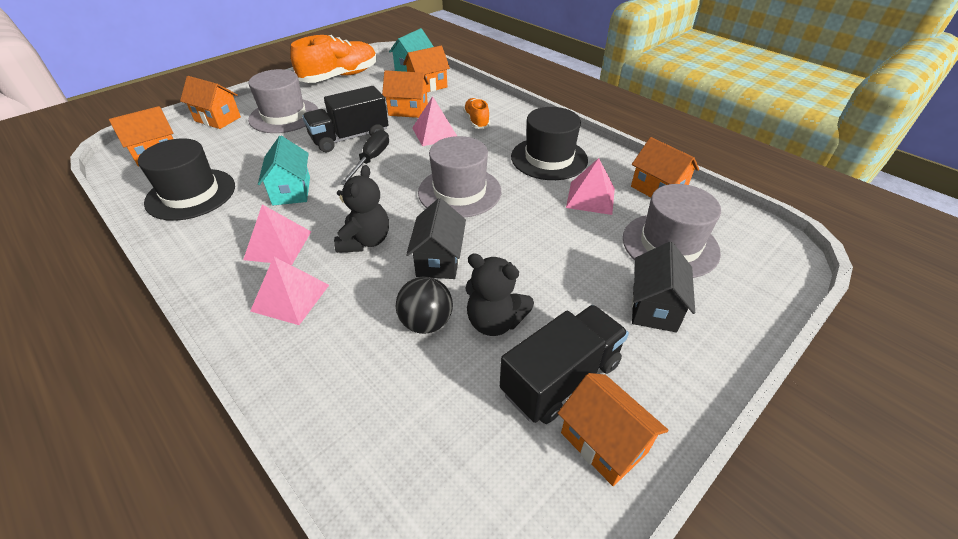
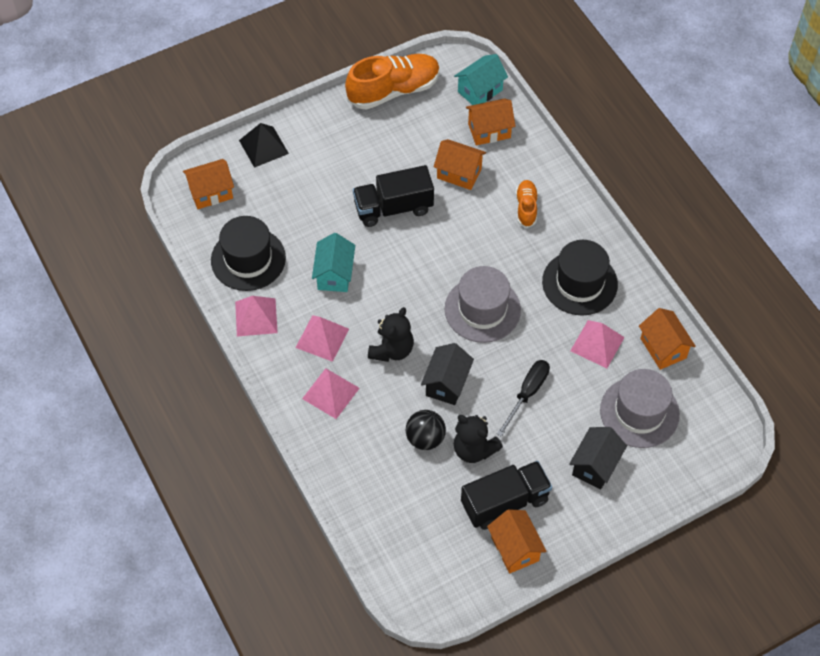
camera: 15 degrees right, 15 degrees up
orange house [180,76,241,129] -> black pyramid [239,123,289,168]
grey hat [248,69,318,133] -> none
black screwdriver [340,130,389,185] -> black screwdriver moved to [497,360,550,437]
pink pyramid [412,96,457,146] -> pink pyramid moved to [235,296,278,336]

